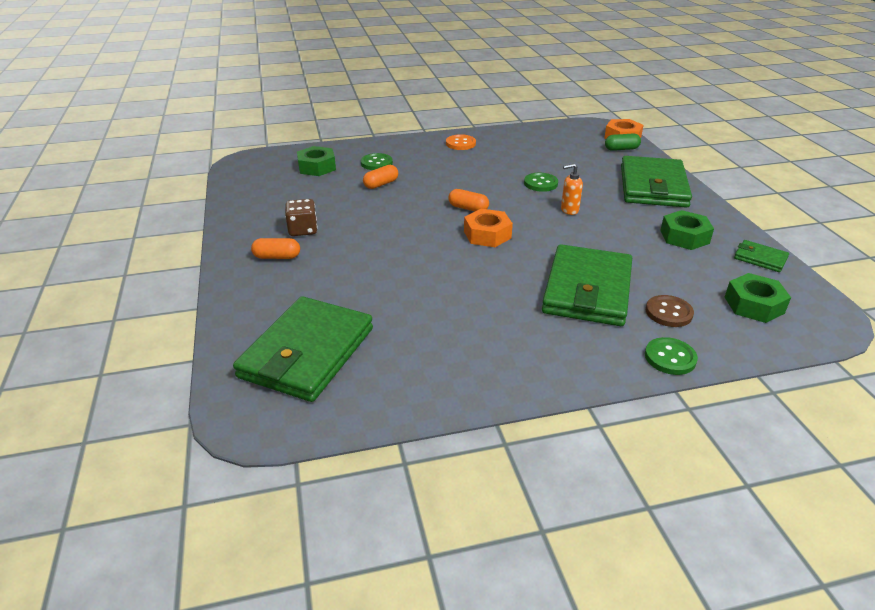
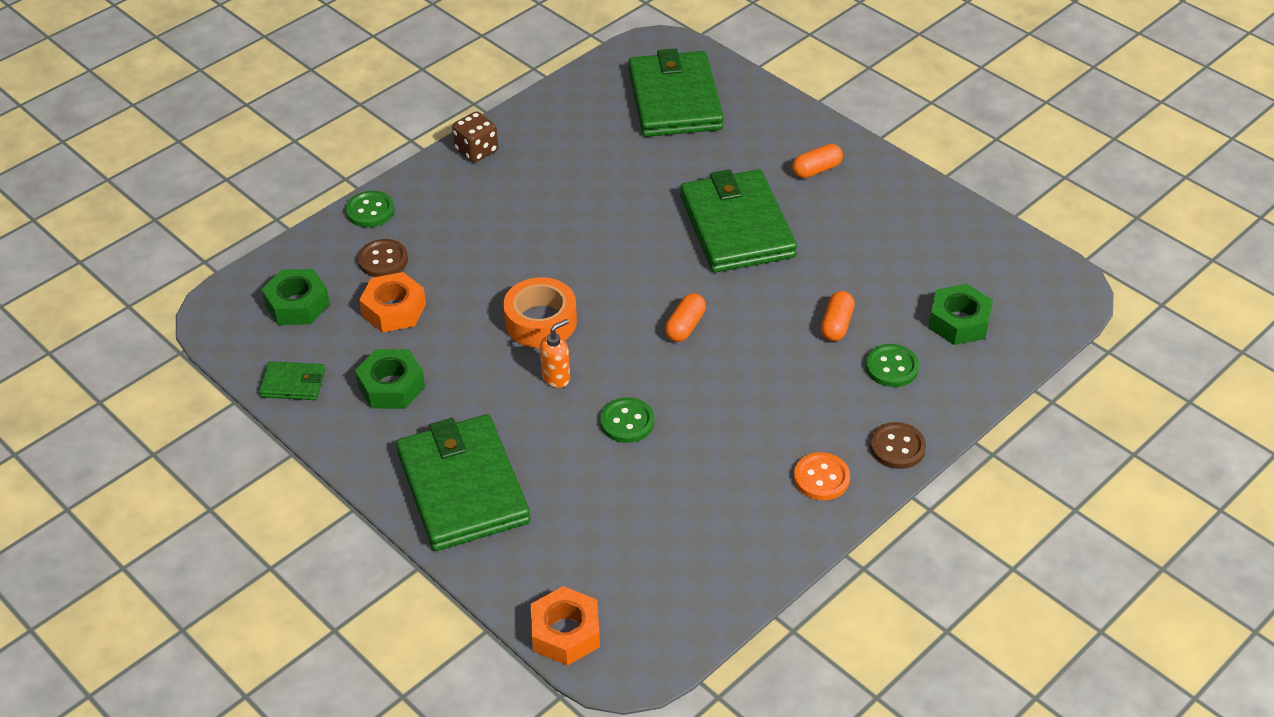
camera: 150 degrees right, 10 degrees up
brown dice [285,199,317,236] -> brown dice moved to [452,111,498,162]
orange capsule [448,189,489,212] -> orange capsule turned 60 degrees counterclockwise [665,293,706,342]
orange nut [464,209,513,247] -> orange nut moved to [359,272,426,332]
green wallet [542,244,632,326] -> green wallet moved to [680,169,797,273]
green capsule [605,133,641,151] -> none
none -> orange tape [503,277,577,348]
none -> brown button [870,422,926,469]

